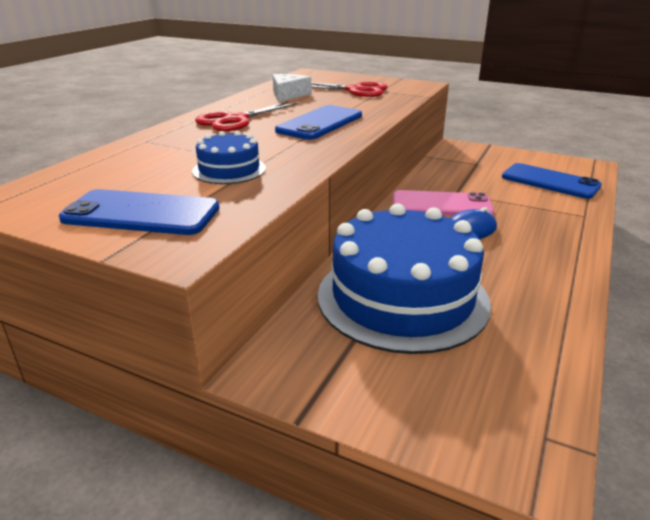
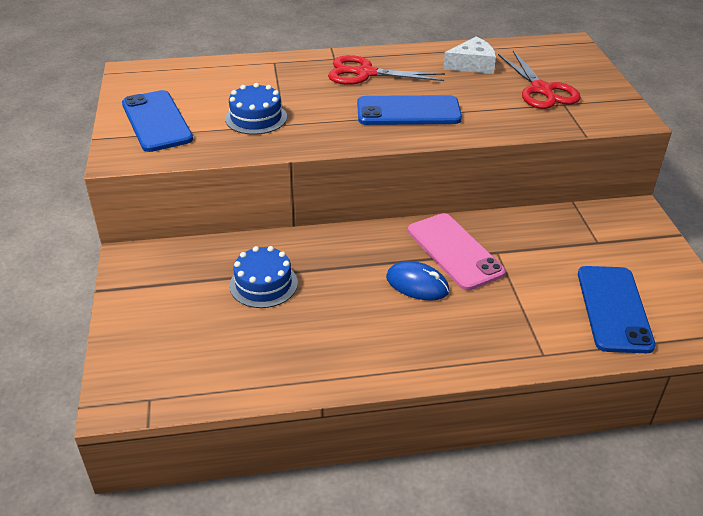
camera: 55 degrees right, 10 degrees up
blue cake [318,203,491,354] -> blue cake [230,246,298,308], size x0.46

